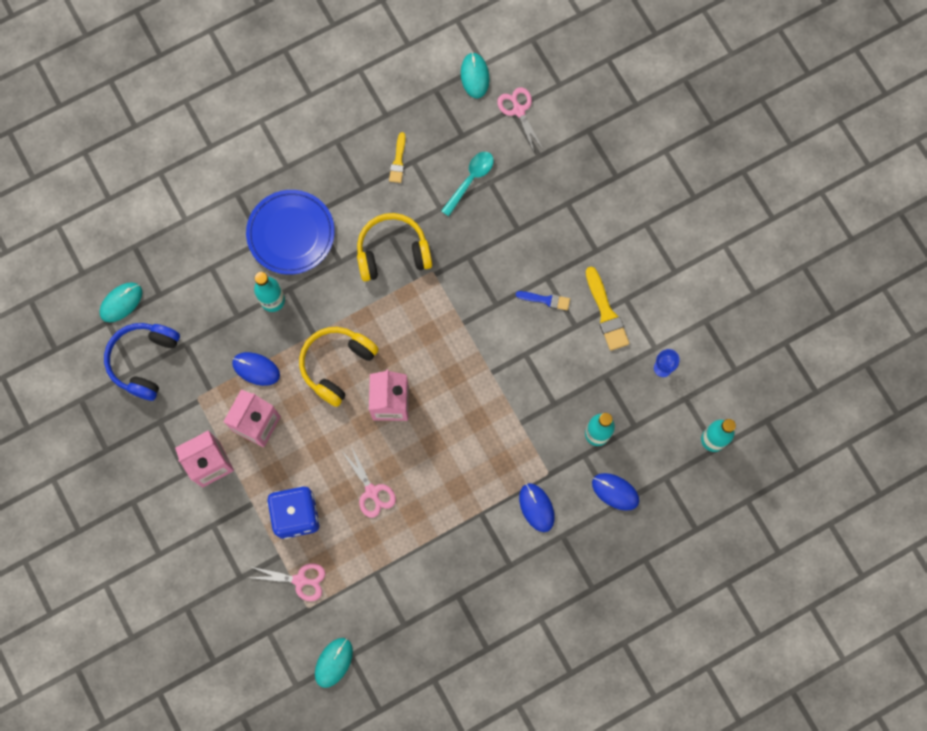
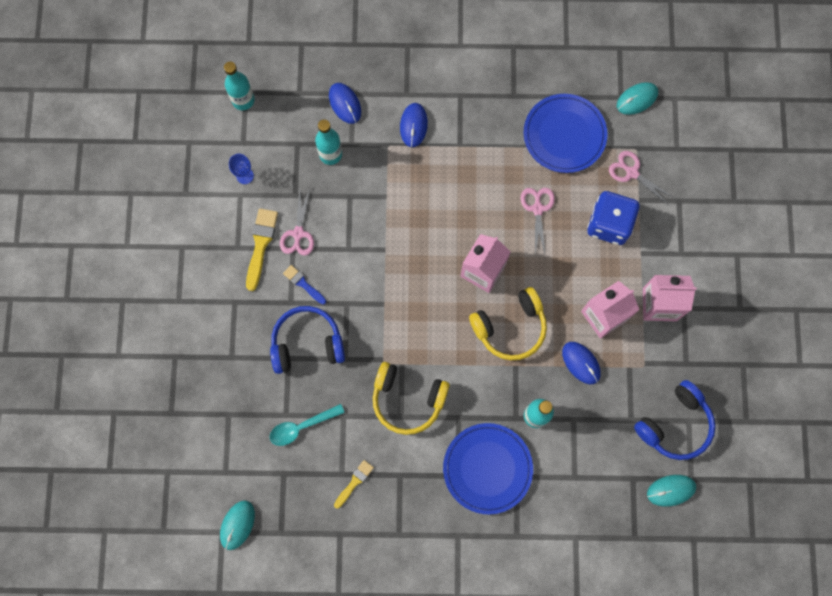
camera: 150 degrees left, 0 degrees up
pink scissors [497,87,543,154] -> pink scissors moved to [280,188,314,256]
none -> blue headphones [270,306,345,374]
none -> blue plate [524,94,608,173]

